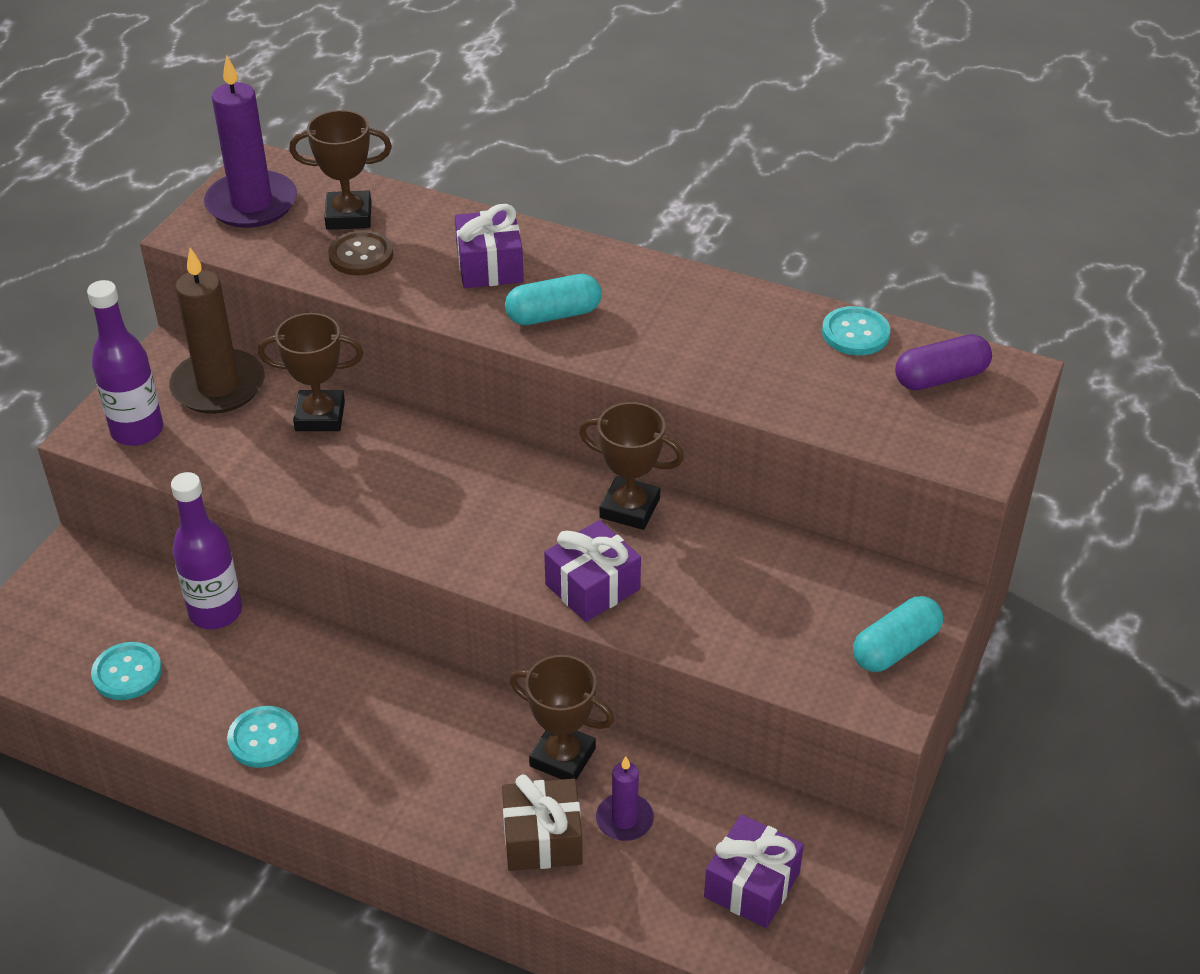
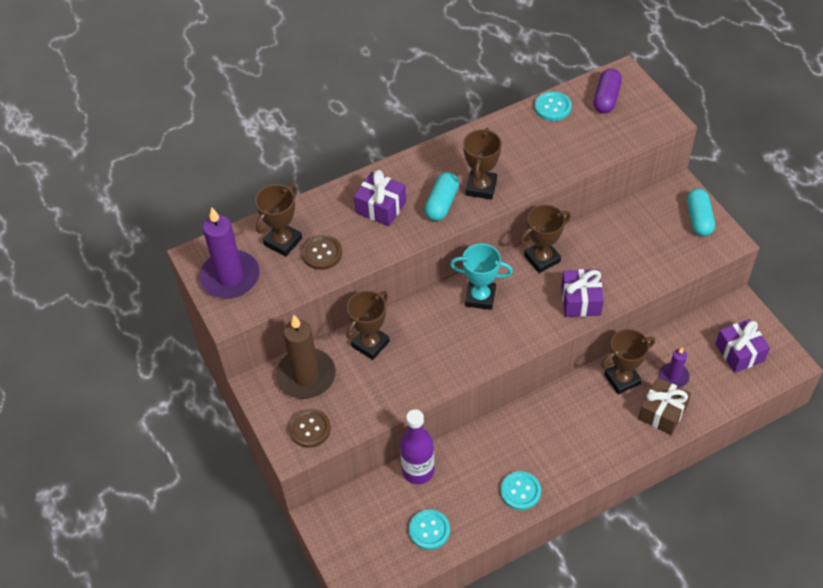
camera: 50 degrees left, 10 degrees up
purple bottle [87,280,163,446] -> brown button [289,409,331,448]
none -> turquoise trophy [450,243,513,310]
none -> brown trophy [463,128,502,199]

